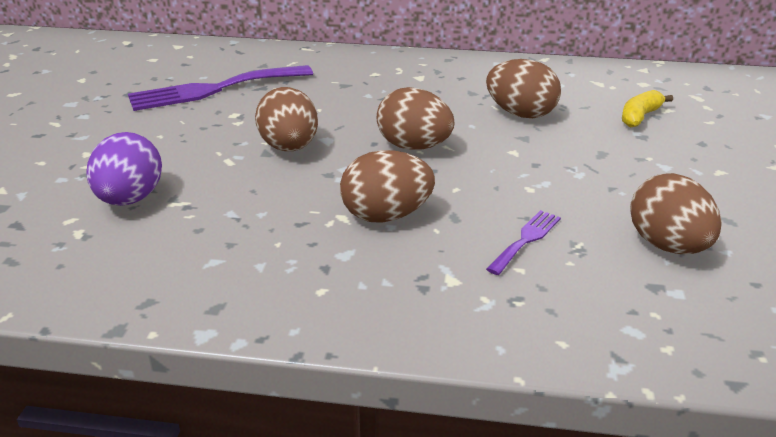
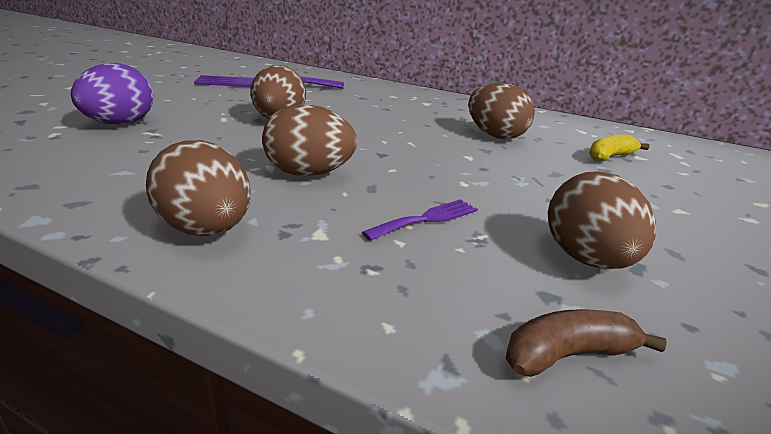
camera: 15 degrees right, 5 degrees down
brown egg [377,87,454,150] -> brown egg moved to [146,140,251,236]
none -> brown banana [505,309,667,377]

